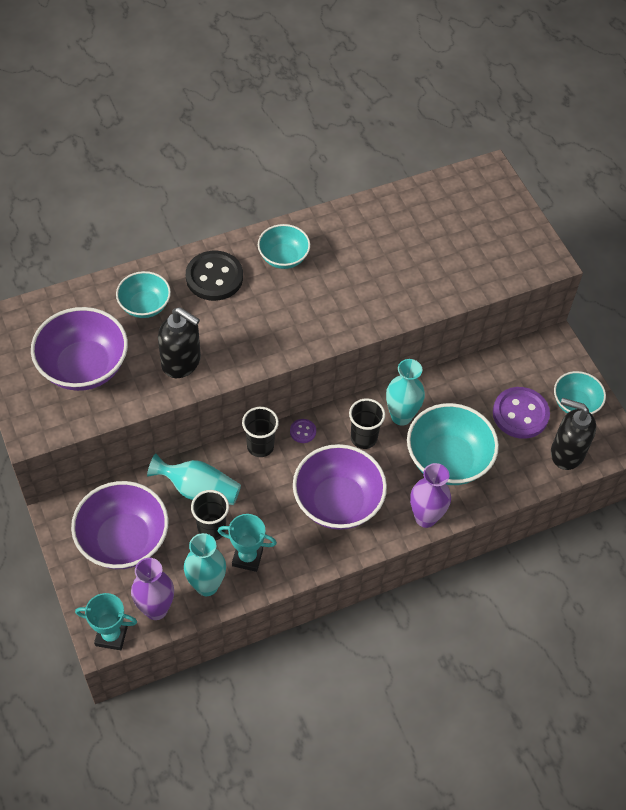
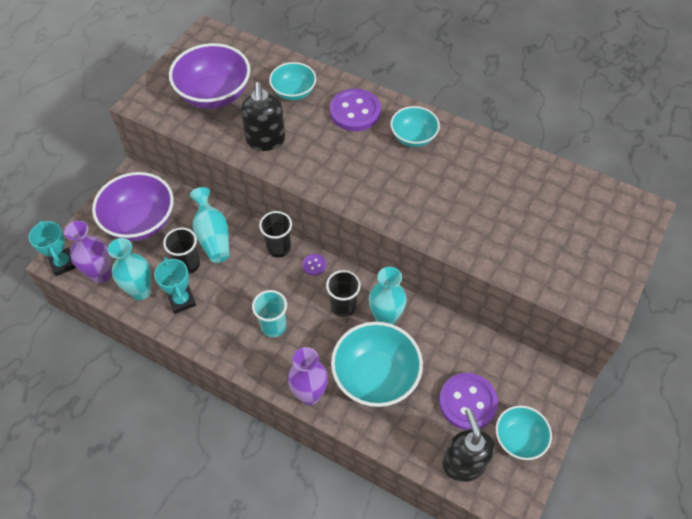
camera: 55 degrees right, 0 degrees up
black button [186,251,243,301] -> purple button [330,89,381,131]
purple bowl [293,444,387,530] -> turquoise cup [252,290,287,337]

